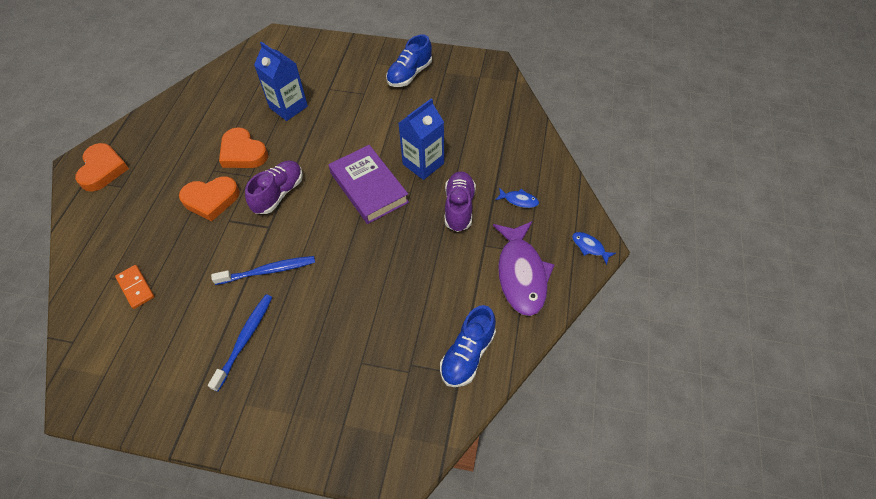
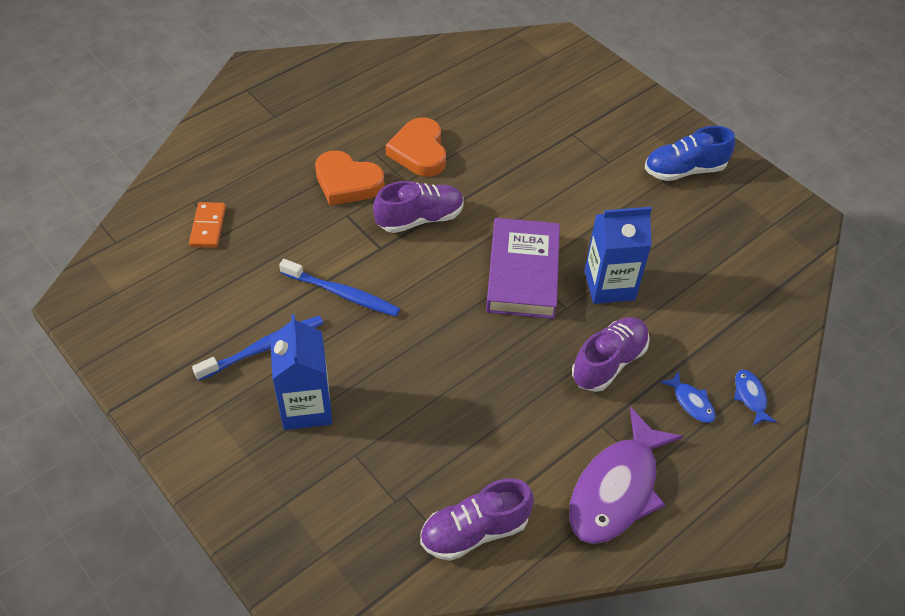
camera: 35 degrees right, 5 degrees down
orange heart [75,143,129,191] -> none
blue carton [254,41,308,121] -> blue carton moved to [270,314,332,430]
blue shoe [440,305,496,387] -> purple shoe [420,478,534,561]
blue fish [572,232,616,265] -> blue fish moved to [734,370,777,426]

